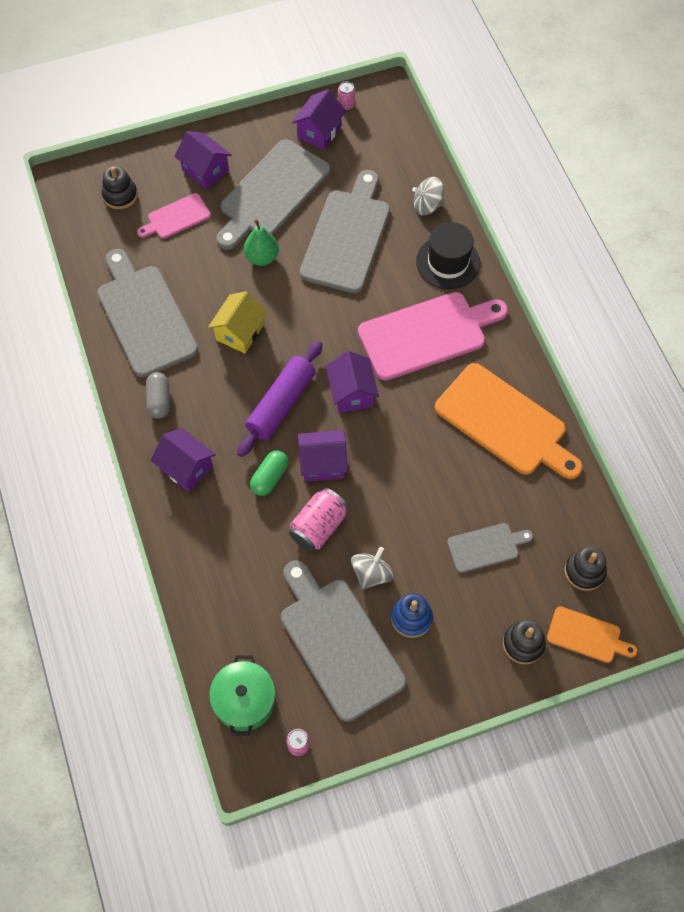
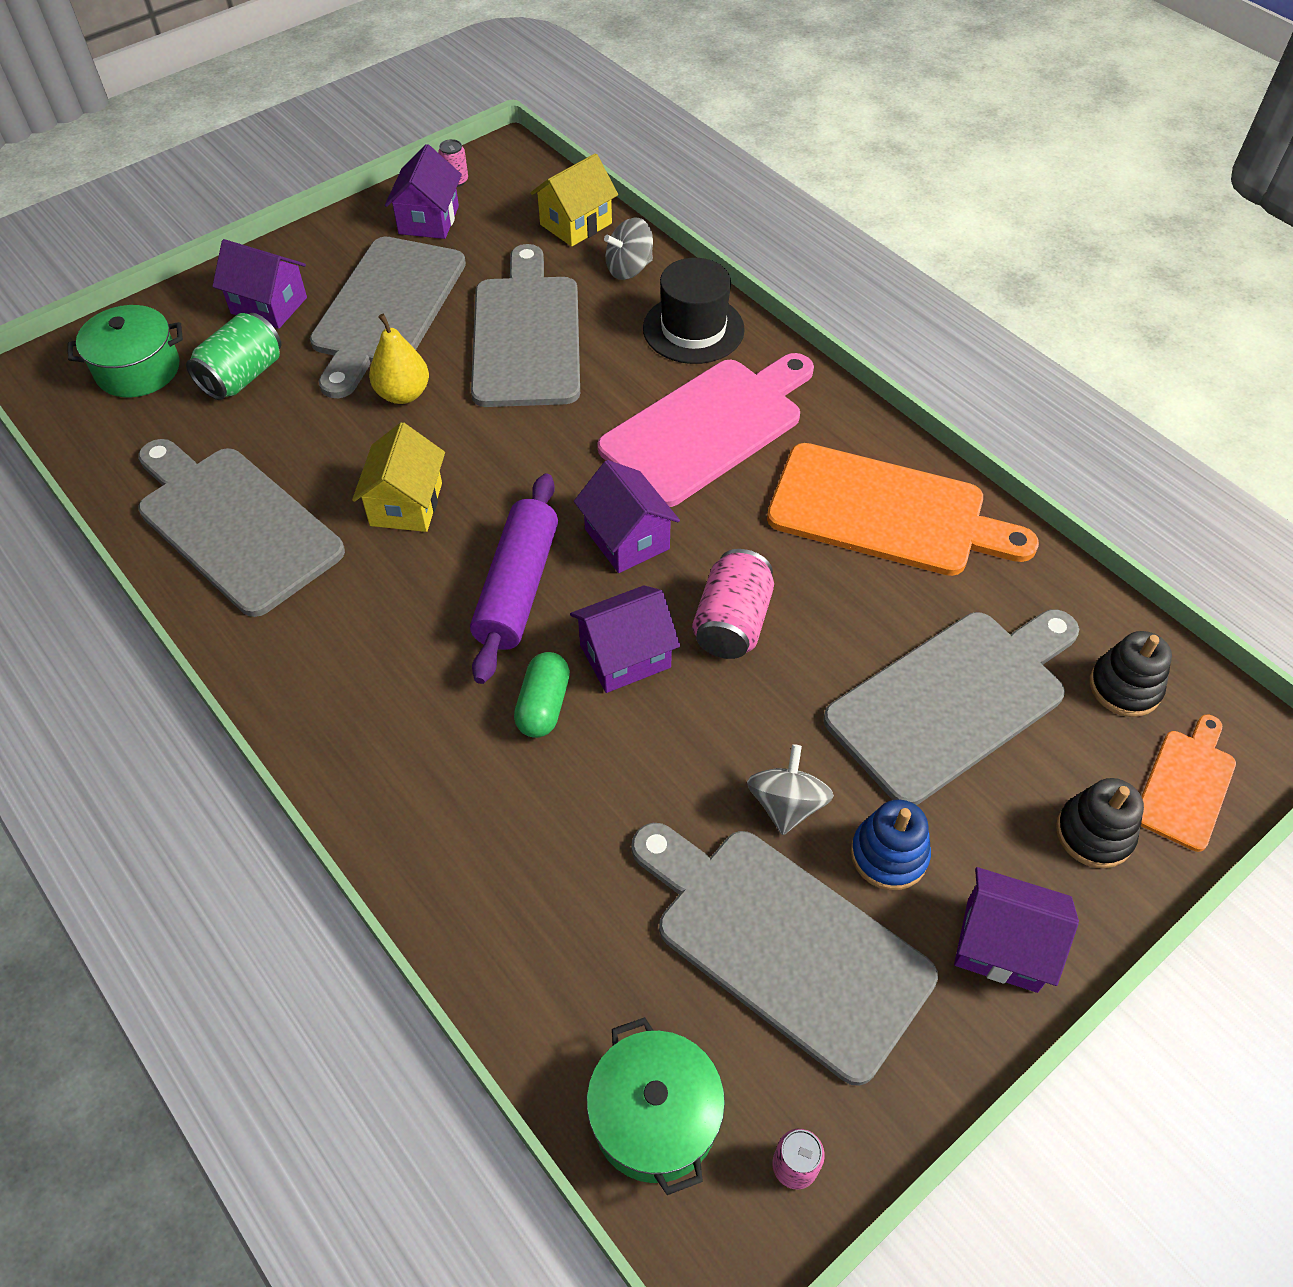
camera: 20 degrees left, 10 degrees down
black stacking toy [102,166,138,209] -> green pot [68,305,183,397]
pink cutting board [137,193,211,239] -> green can [186,313,281,400]
grey capsule [146,372,170,419] -> none
purple house [151,428,216,492] -> purple house moved to [954,867,1079,993]
green pear [244,219,279,266] -> yellow pear [369,314,429,404]
pink can [289,488,348,551] -> pink can moved to [692,549,774,659]
grey cutting board [447,523,533,573] -> grey cutting board [823,609,1079,805], size x1.93
orange cutting board [547,606,637,663] -> orange cutting board turned 60 degrees counterclockwise [1141,715,1236,852]
none -> yellow house [530,153,618,247]

